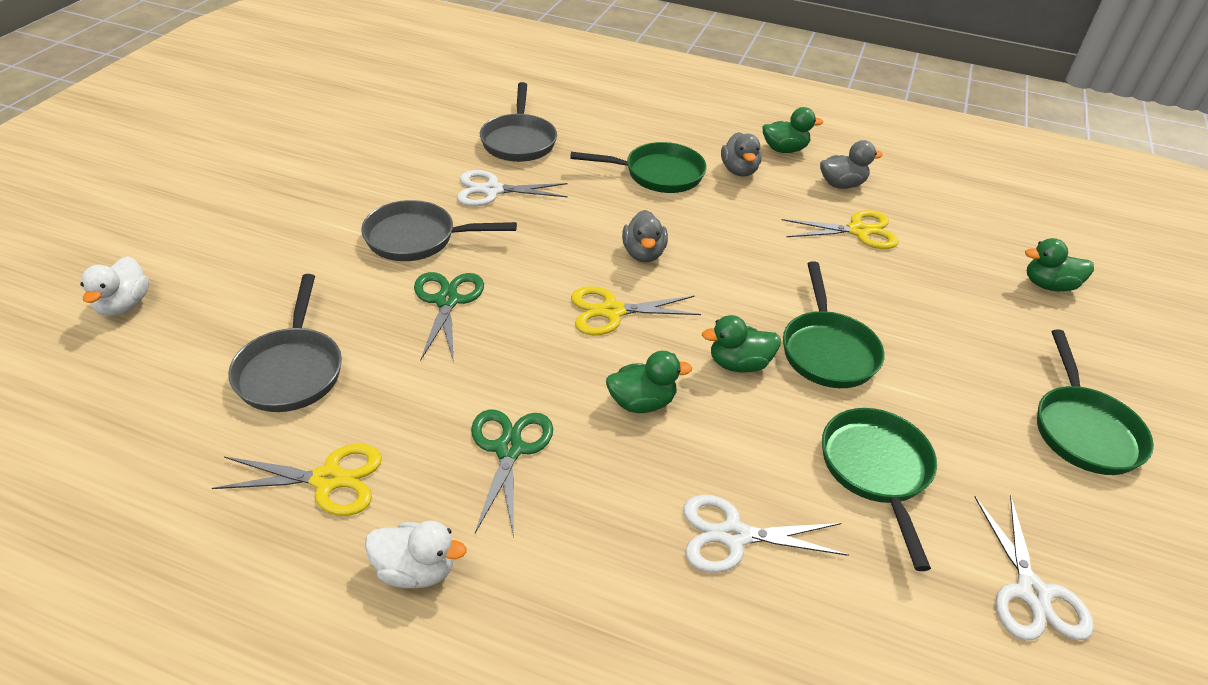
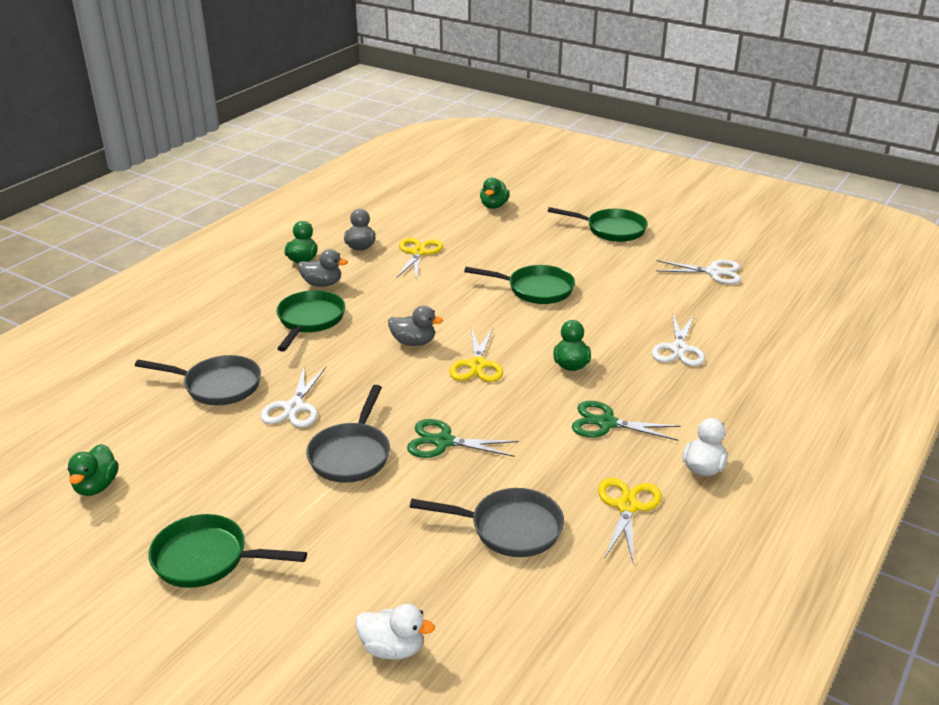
camera: 75 degrees left, 10 degrees down
green duck [702,315,781,373] -> green duck moved to [68,444,119,496]
green pan [822,408,937,571] -> green pan moved to [149,514,307,588]

